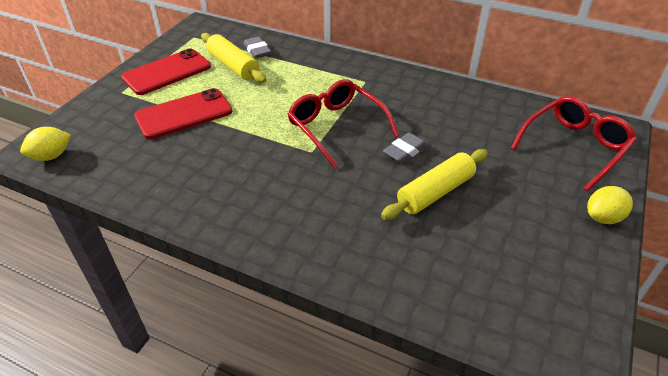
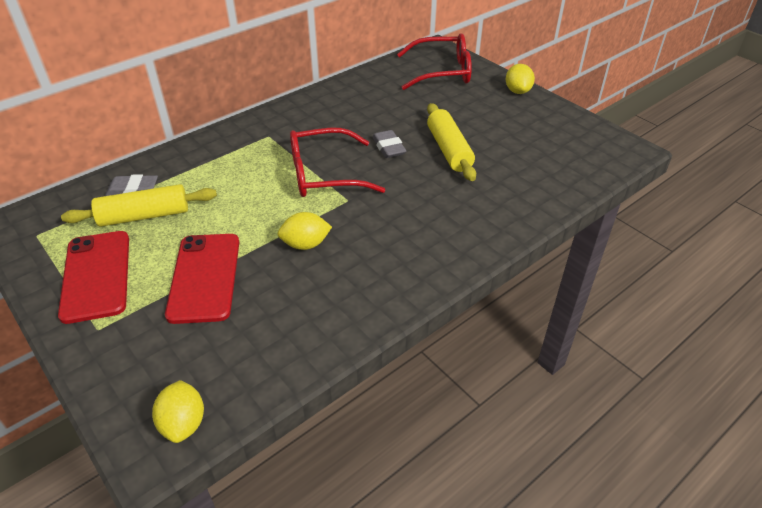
camera: 65 degrees left, 0 degrees up
red glasses [511,96,637,191] -> red glasses turned 105 degrees clockwise [397,33,472,90]
none -> yellow lemon [277,212,332,250]

